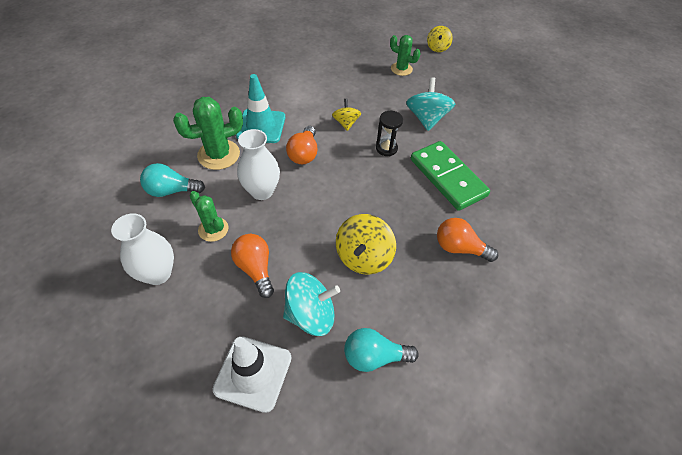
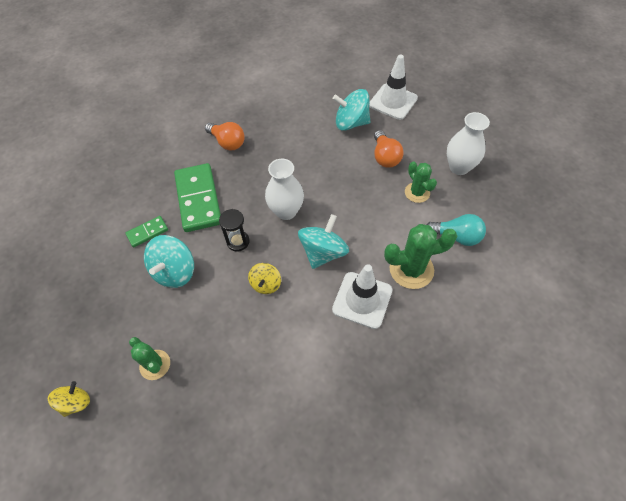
camera: 160 degrees left, 5 degrees up
turquoise traffic cone [236,74,285,143] -> white traffic cone [332,264,392,329]
white vase [237,129,280,200] -> white vase moved to [265,159,304,220]
orange light bulb [286,126,317,164] -> turquoise spinning top [298,214,349,269]
yellow spinning top [336,214,396,275] -> none
turquoise light bulb [344,328,419,372] -> none
none -> green domino [126,216,168,248]

